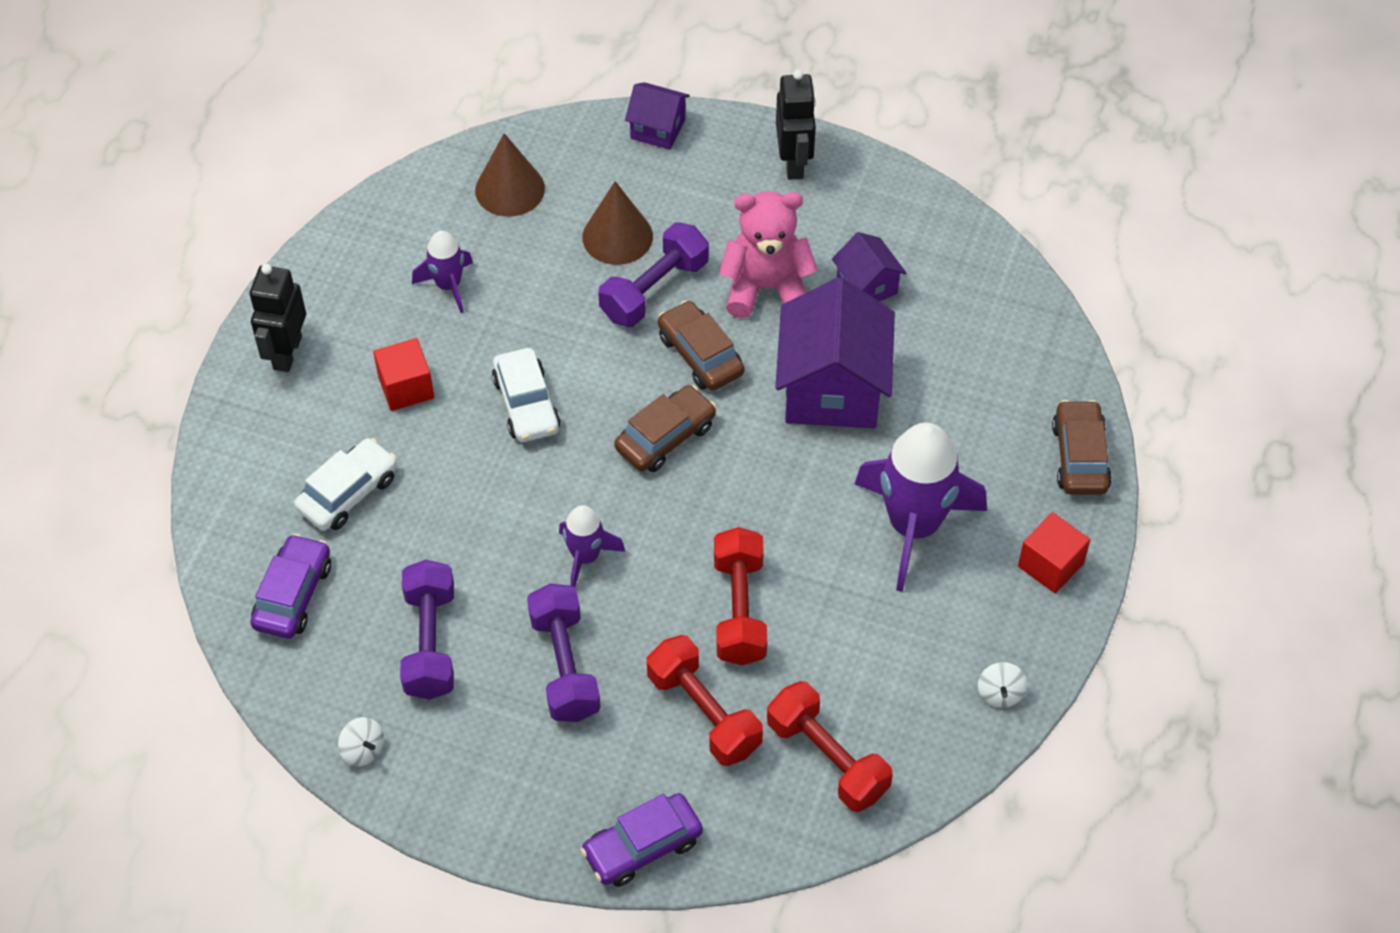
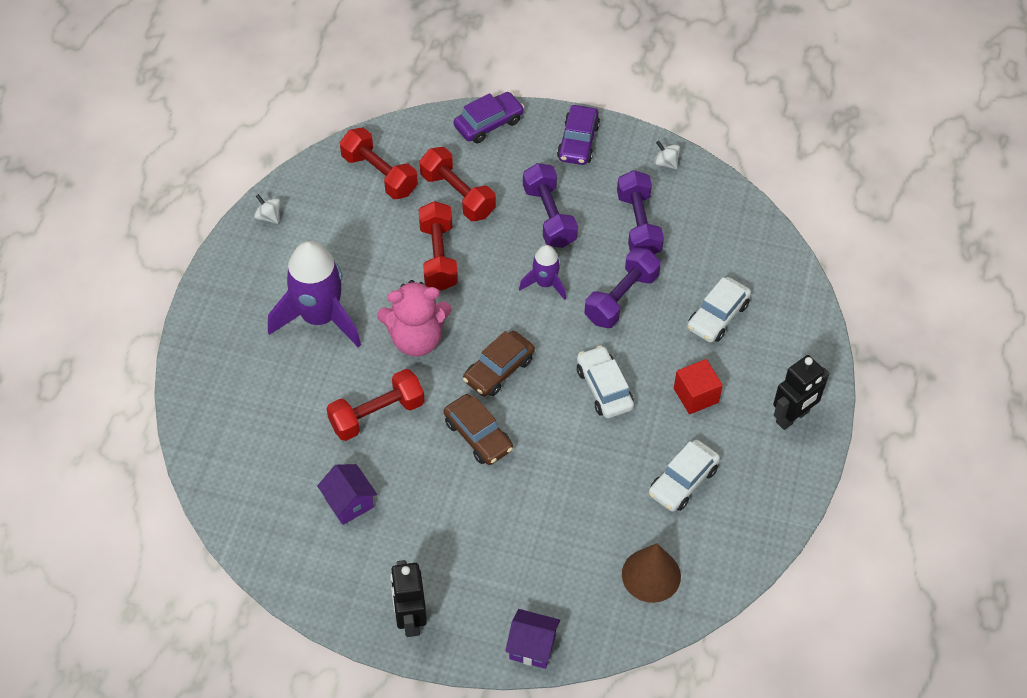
camera: 175 degrees right, 0 degrees up
black robot [250,264,306,372] -> black robot turned 45 degrees clockwise [773,355,830,430]
purple car [250,534,331,639] -> purple car moved to [557,105,600,165]
purple rocket [412,231,473,313] -> white car [649,440,720,512]
brown cone [582,181,653,265] -> none
purple dumbbell [598,223,709,327] -> purple dumbbell moved to [584,247,661,328]
pink teddy bear [719,191,818,319] -> pink teddy bear moved to [377,280,451,356]
purple house [775,277,895,428] -> red dumbbell [326,369,425,441]
white spinning top [978,662,1027,708] -> white spinning top turned 45 degrees counterclockwise [254,194,281,224]
red cube [1018,512,1090,593] -> none
brown car [1052,400,1112,495] -> none

